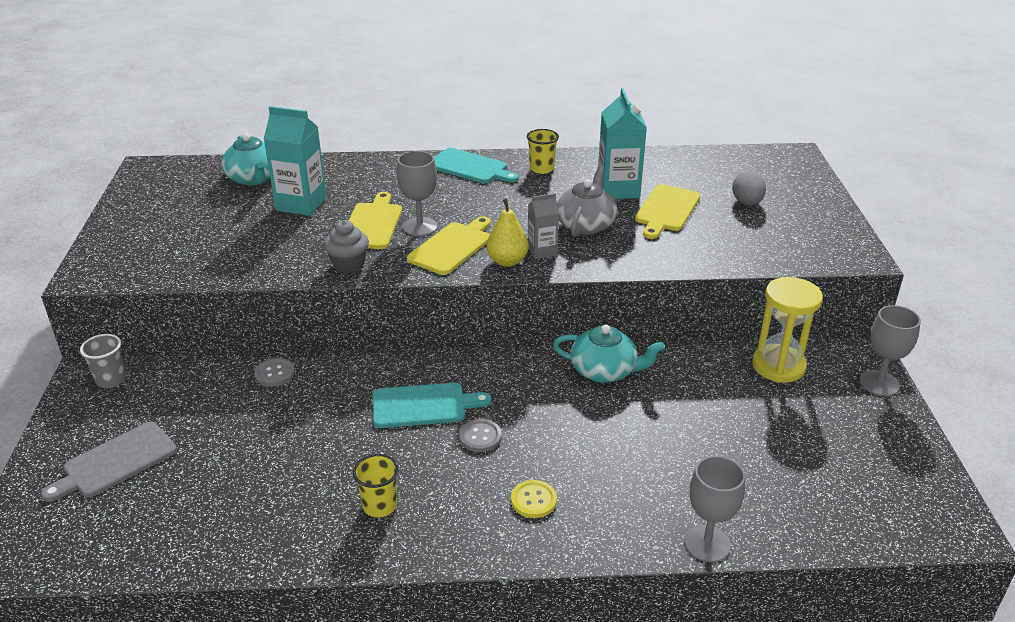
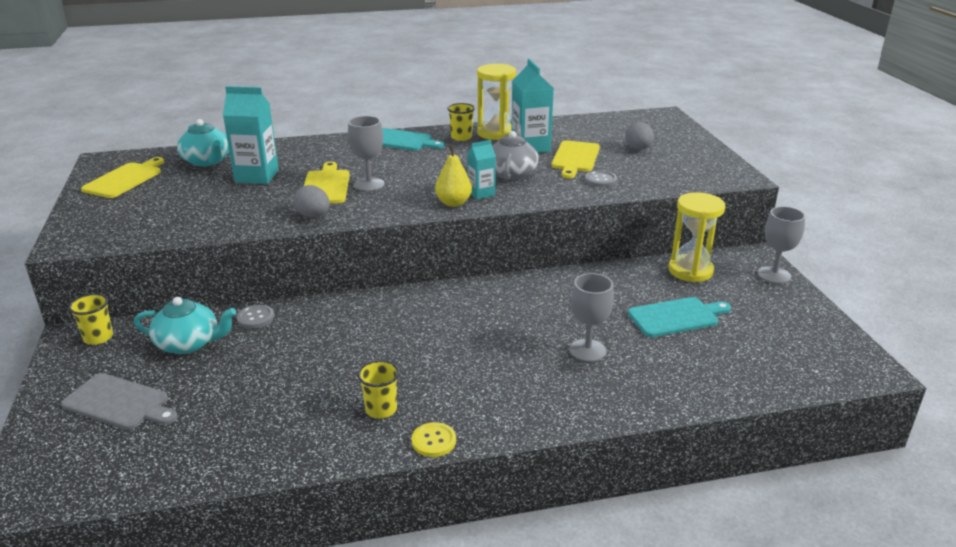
camera: 10 degrees left, 5 degrees down
grey cutting board [41,422,177,502] -> grey cutting board turned 105 degrees counterclockwise [61,373,178,430]
grey cup [80,334,126,388] -> yellow cup [68,293,113,345]
grey cupcake [324,220,369,273] -> grey egg [294,185,330,218]
turquoise cutting board [373,383,492,428] -> turquoise cutting board moved to [628,297,731,337]
yellow cutting board [407,216,491,275] -> yellow cutting board moved to [81,157,164,198]
grey button [459,419,502,452] -> grey button moved to [585,171,617,187]
yellow button [511,480,557,518] -> yellow button moved to [412,422,456,457]
grey carton [528,193,559,259] -> turquoise carton [467,140,496,200]
turquoise teapot [553,324,665,383] -> turquoise teapot moved to [134,297,236,354]
grey goblet [684,456,745,562] -> grey goblet moved to [569,273,614,362]
none -> yellow hourglass [477,64,516,140]

